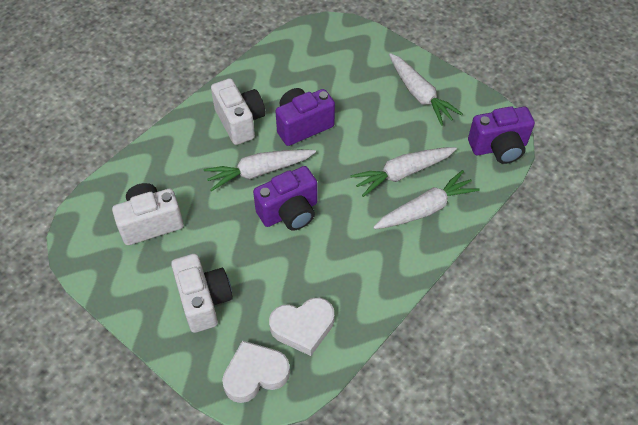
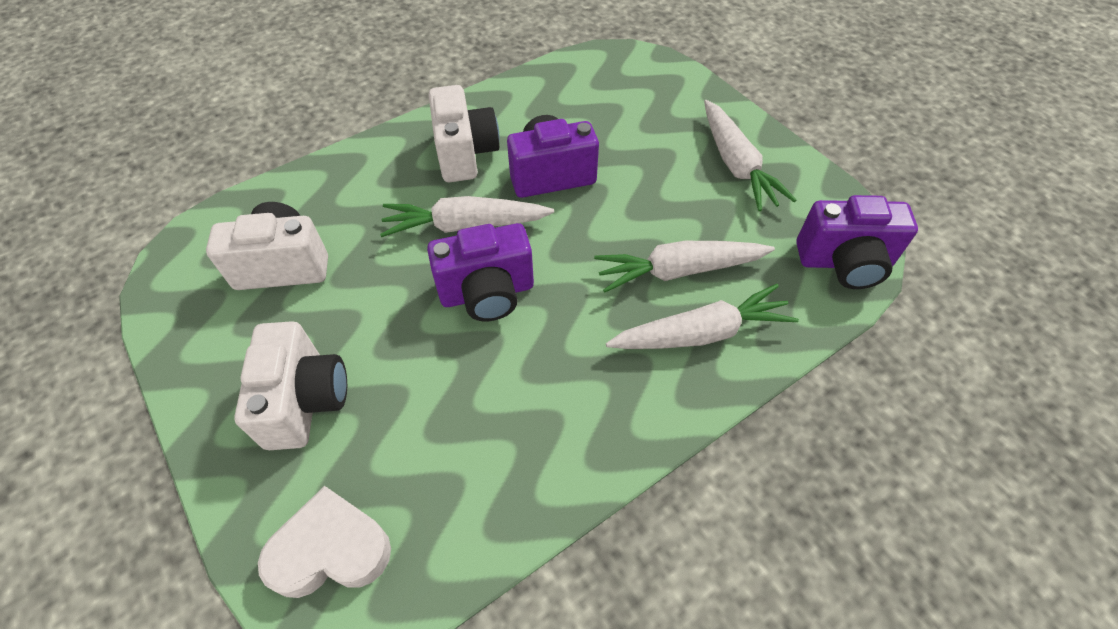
camera: 15 degrees right, 0 degrees up
white heart [269,298,334,356] -> none

